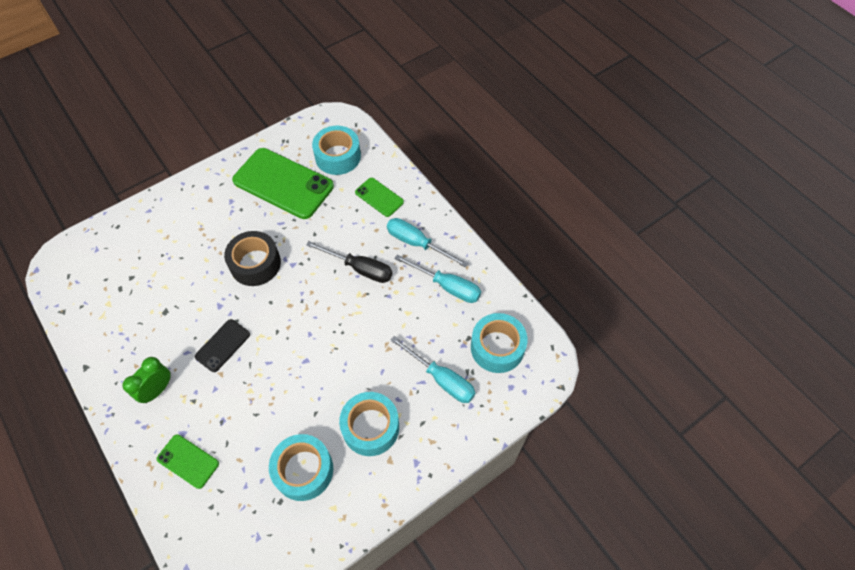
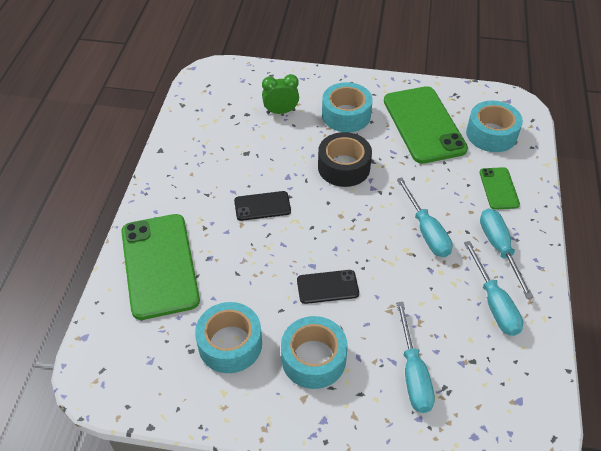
camera: 45 degrees right, 10 degrees down
green clock [122,357,171,403] -> green clock moved to [262,74,299,114]
green phone [157,434,219,489] -> green phone [121,214,200,320], size x2.03
black screwdriver [306,241,392,283] -> turquoise screwdriver [396,177,453,257]
turquoise tape [471,313,528,373] -> turquoise tape moved to [322,82,373,132]
none -> black phone [297,270,359,304]

